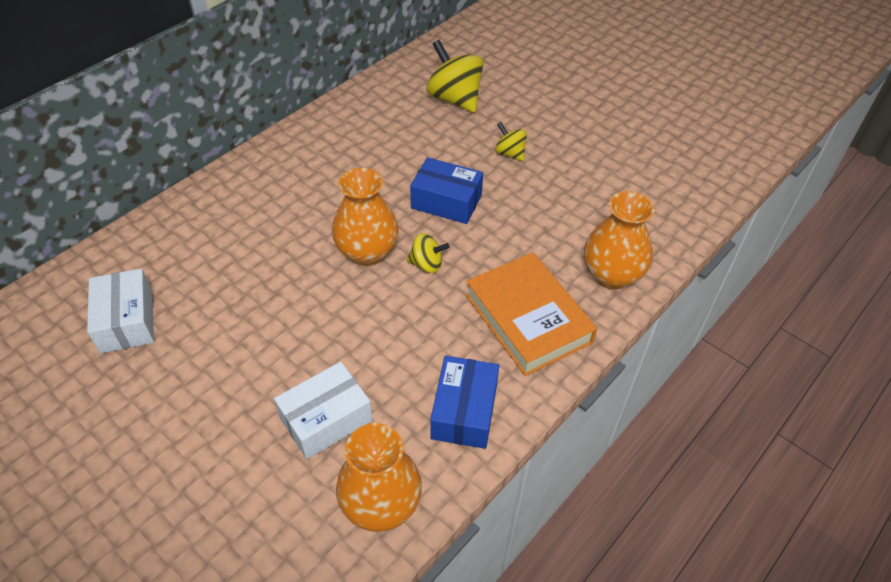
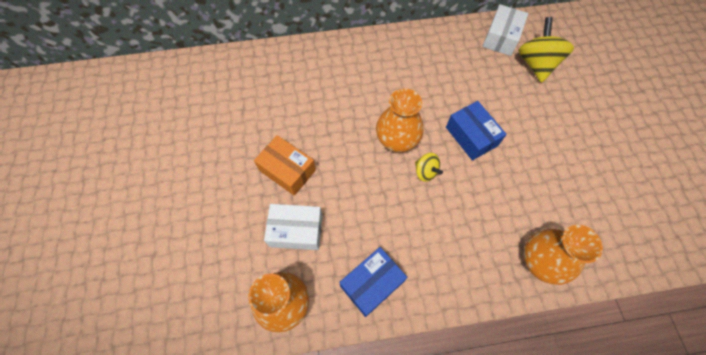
camera: 40 degrees right, 15 degrees up
white box [87,268,154,353] -> white box moved to [482,5,529,56]
orange book [466,252,597,376] -> none
yellow spinning top [495,122,527,161] -> none
none -> orange box [254,135,316,196]

